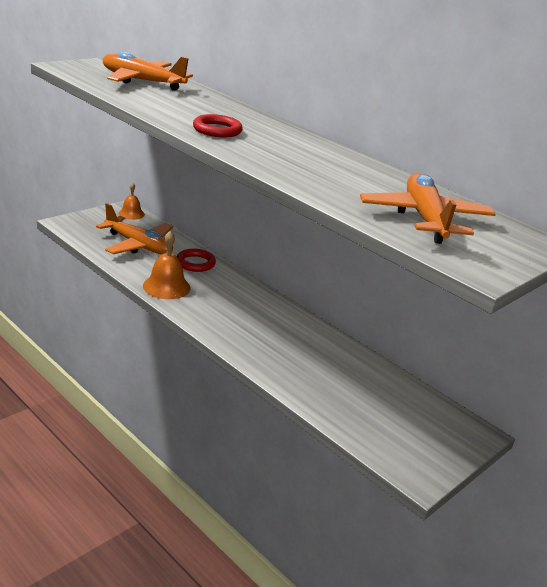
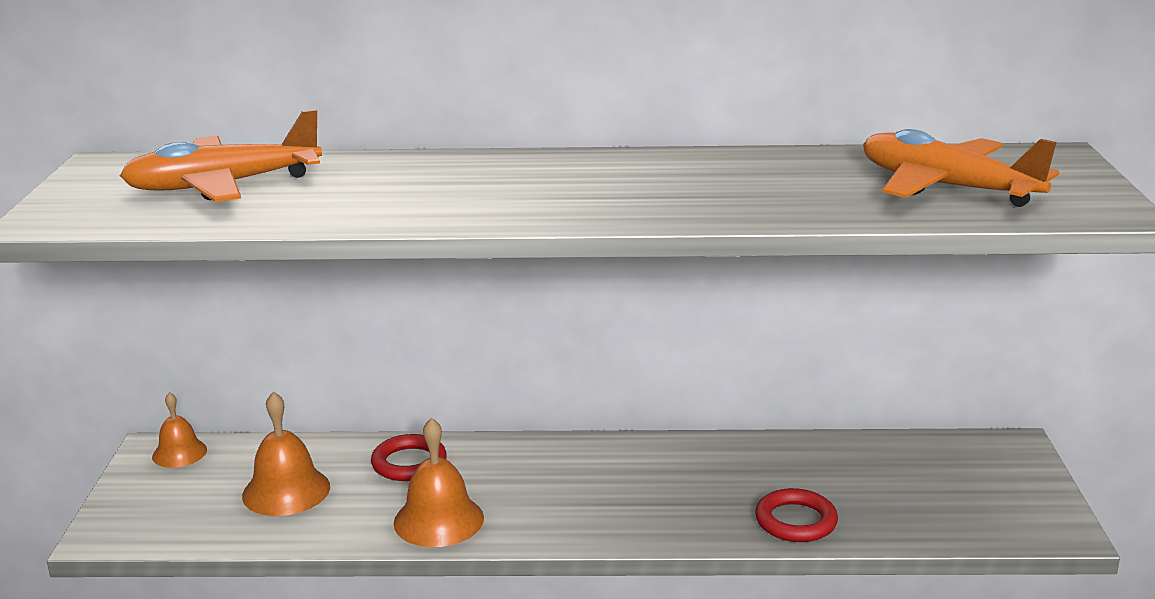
camera: 40 degrees left, 5 degrees down
orange plane [96,203,173,255] -> orange bell [242,391,330,516]
red ring [193,114,243,137] -> red ring moved to [755,488,838,542]

